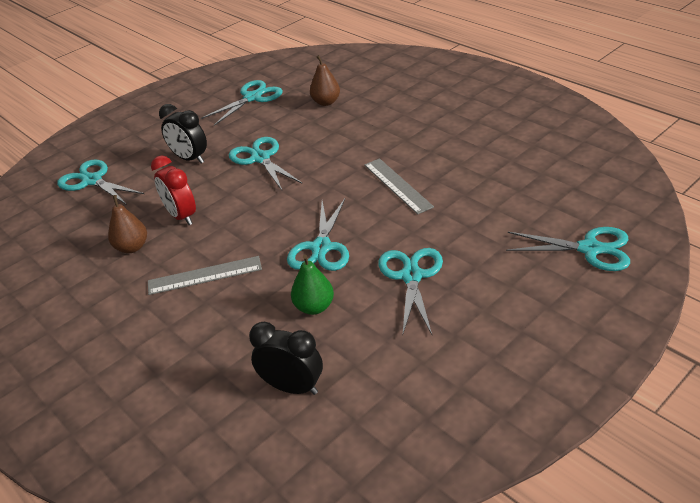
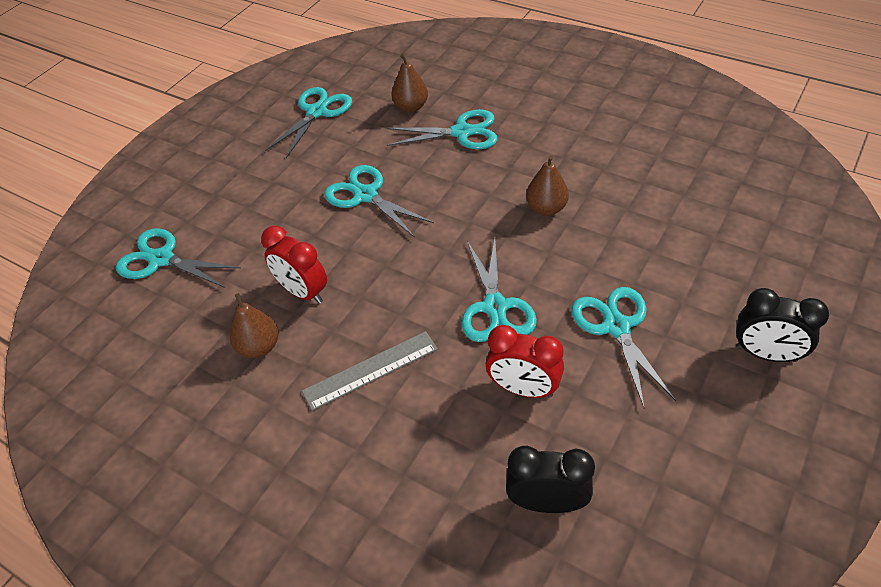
camera: 15 degrees left, 10 degrees up
black clock [159,104,207,164] -> black clock moved to [736,288,829,362]
green pear [291,255,334,315] -> red clock [486,325,564,398]
grey ruler [364,158,434,214] -> brown pear [526,155,569,216]
turquoise scissors [506,227,630,271] -> turquoise scissors moved to [387,109,498,149]

